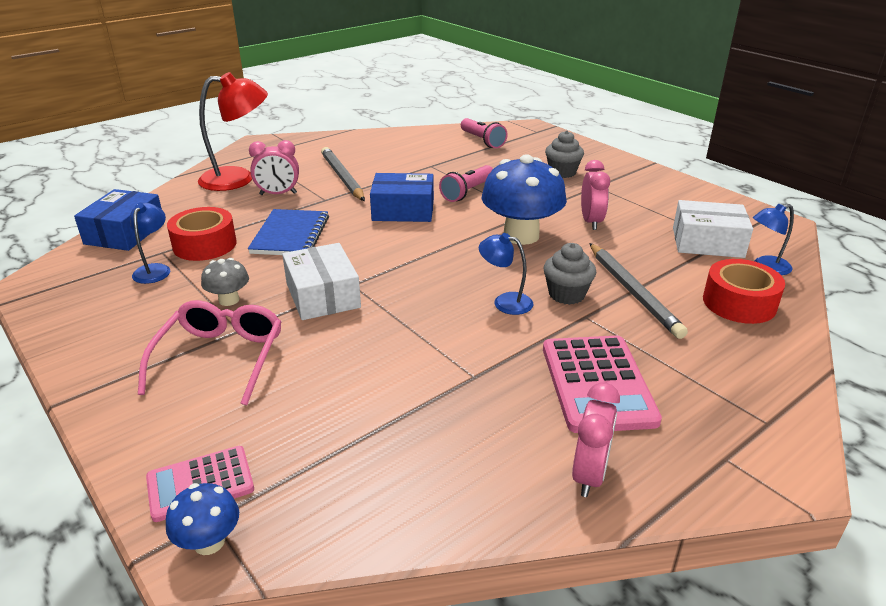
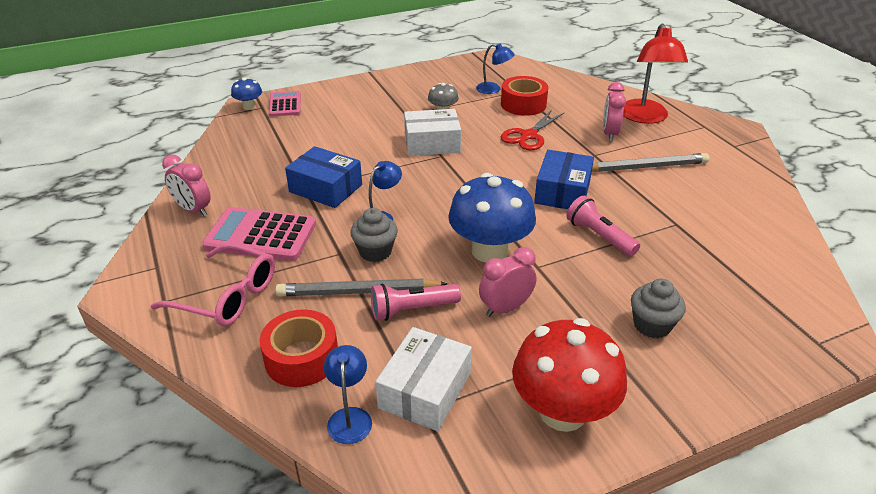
camera: 105 degrees right, 5 degrees up
blue box [74,189,162,251] -> blue box moved to [285,146,362,208]
pink glasses [138,300,282,406] -> pink glasses moved to [150,243,275,326]
blue notebook [248,209,329,255] -> red scissors [501,110,565,151]
pink flashlight [461,118,508,148] -> pink flashlight moved to [371,283,461,321]
pink clock [581,160,610,230] -> pink clock turned 135 degrees clockwise [479,247,537,317]
none -> red mushroom [512,318,627,432]

